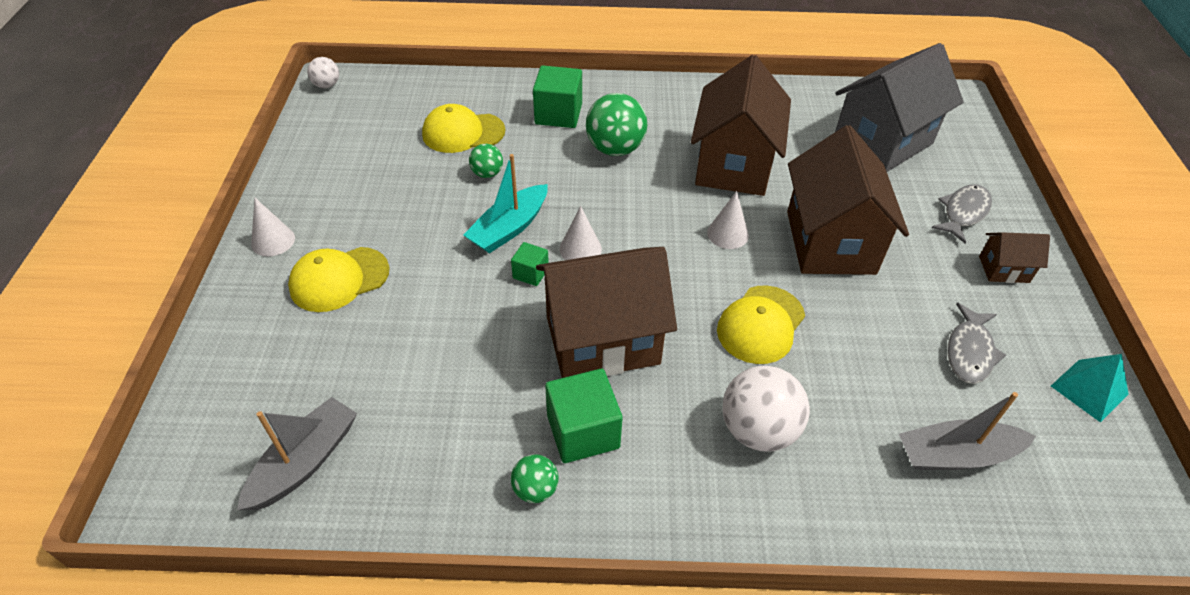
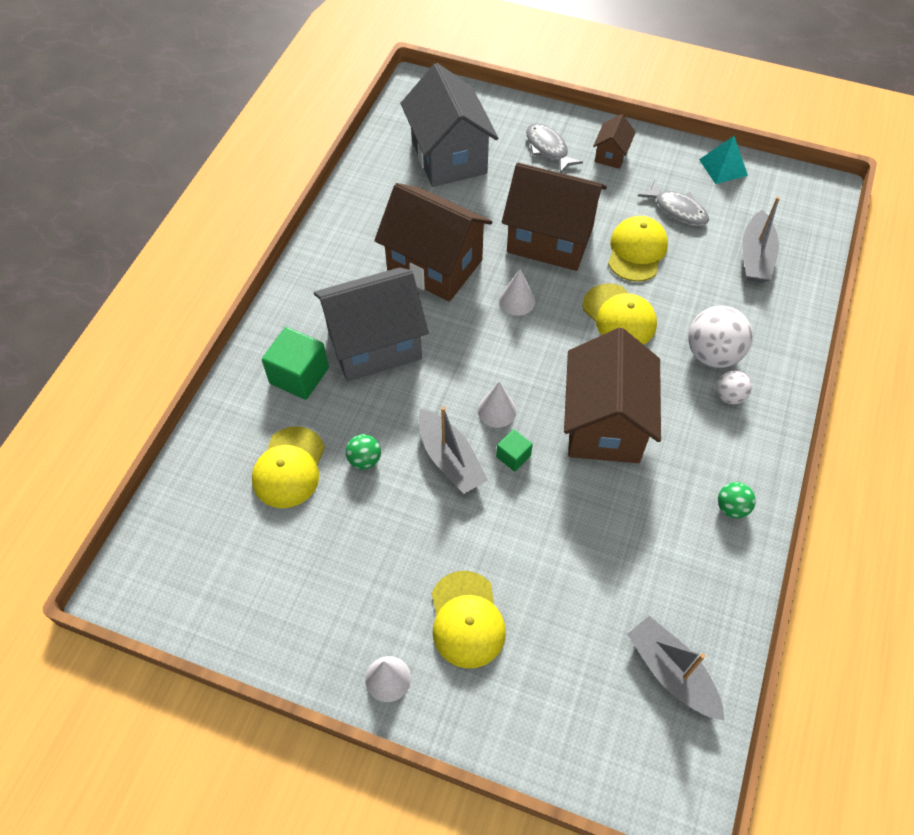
camera: 70 degrees left, 10 degrees up
white ball [307,57,339,88] -> white ball moved to [716,370,752,404]
turquoise boat [463,154,548,253] -> grey boat [418,407,488,494]
green cube [545,369,623,463] -> none
green ball [586,93,647,156] -> grey house [314,268,429,382]
none -> yellow cap [608,216,668,282]

